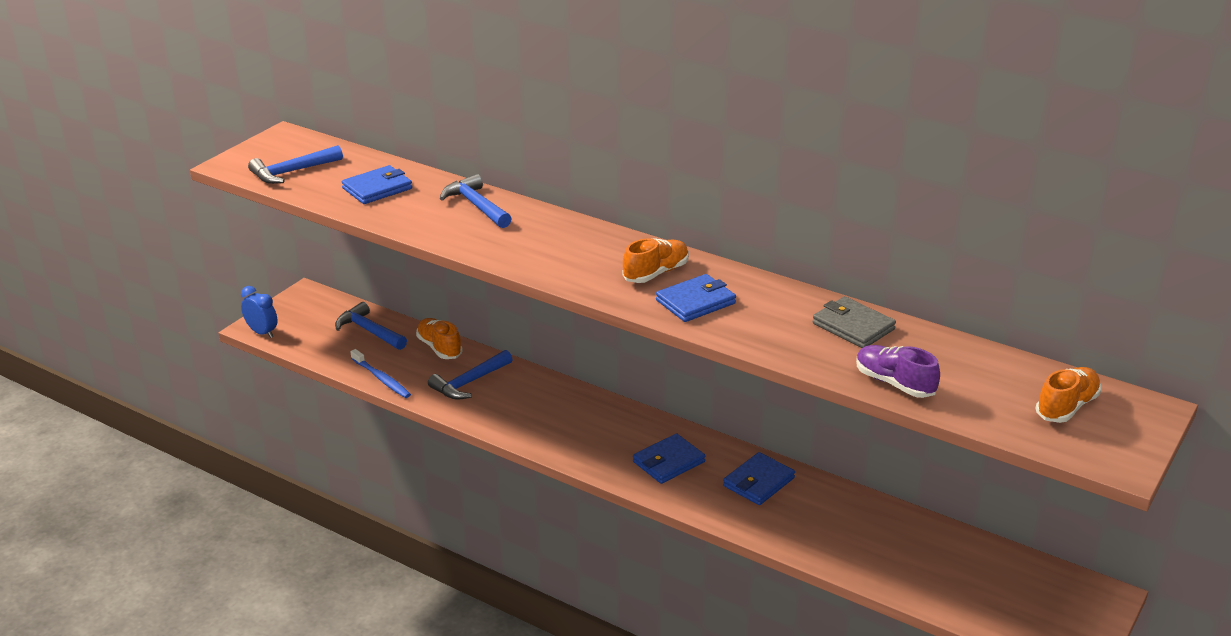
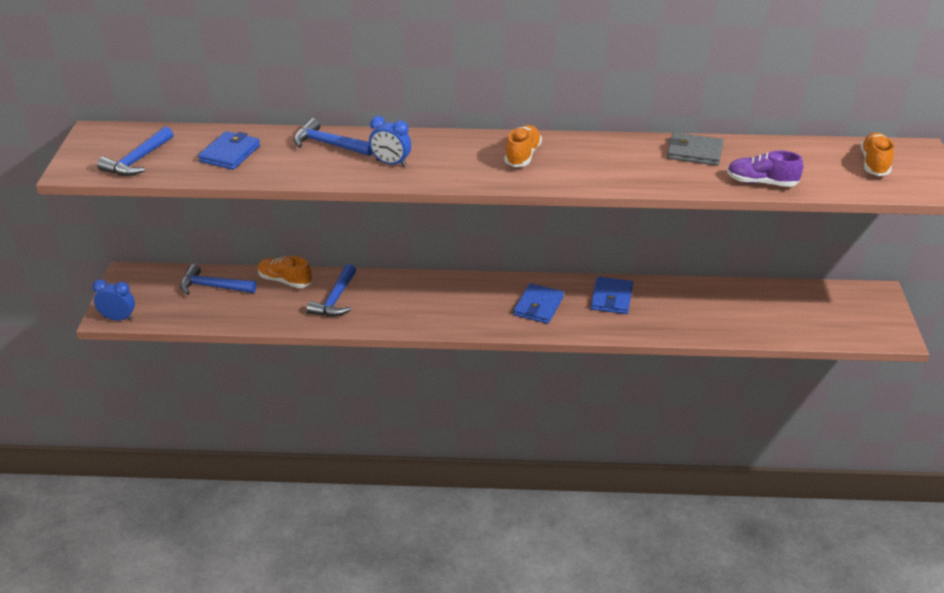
camera: 30 degrees left, 5 degrees up
blue toothbrush [351,349,411,398] -> none
blue wallet [656,274,736,322] -> none
none -> blue clock [369,116,411,167]

